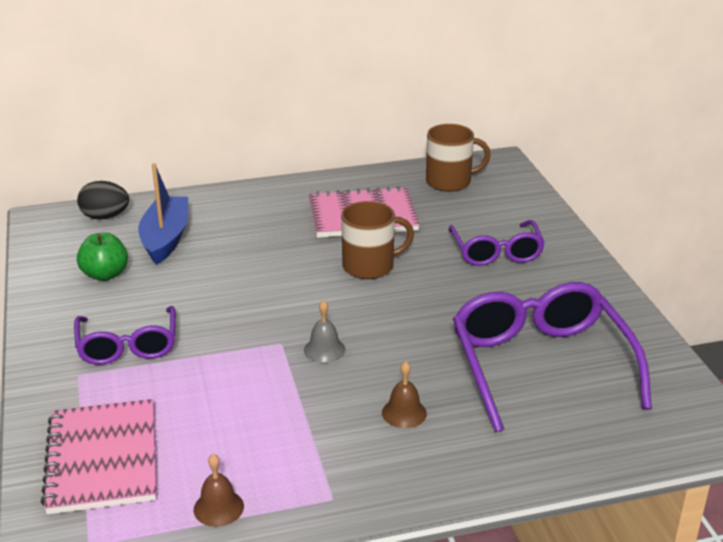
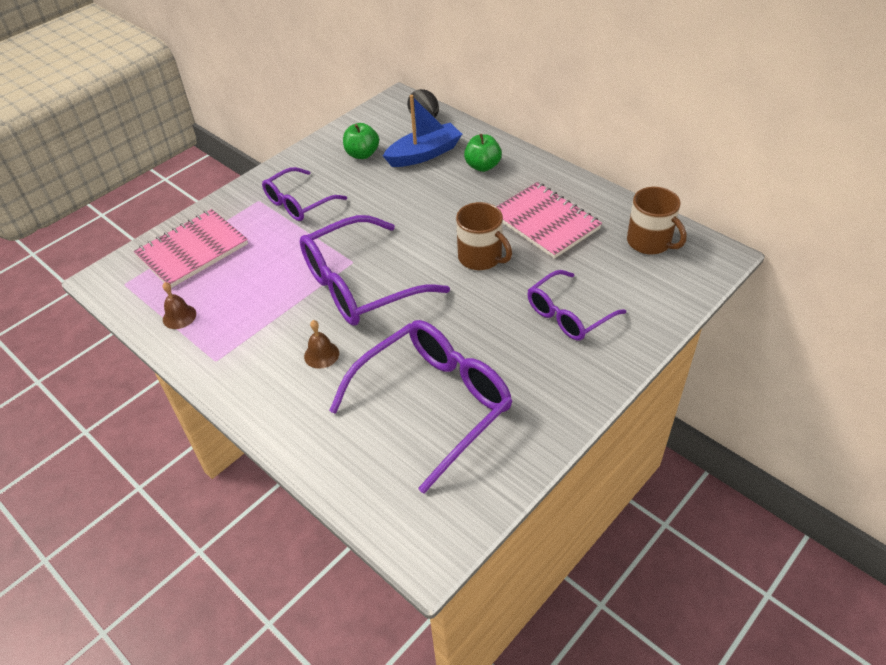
camera: 60 degrees right, 15 degrees up
grey bell [304,300,345,363] -> purple glasses [300,215,450,326]
none -> green apple [464,134,502,172]

